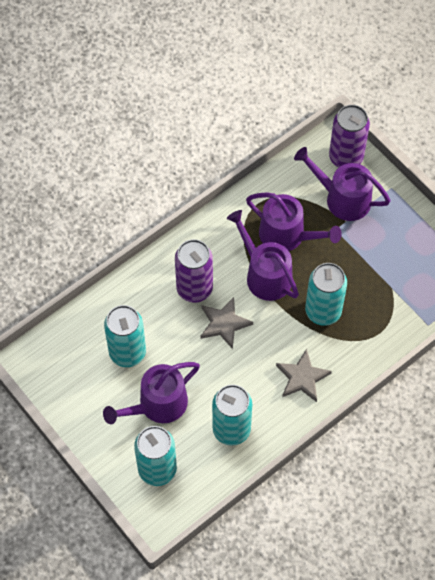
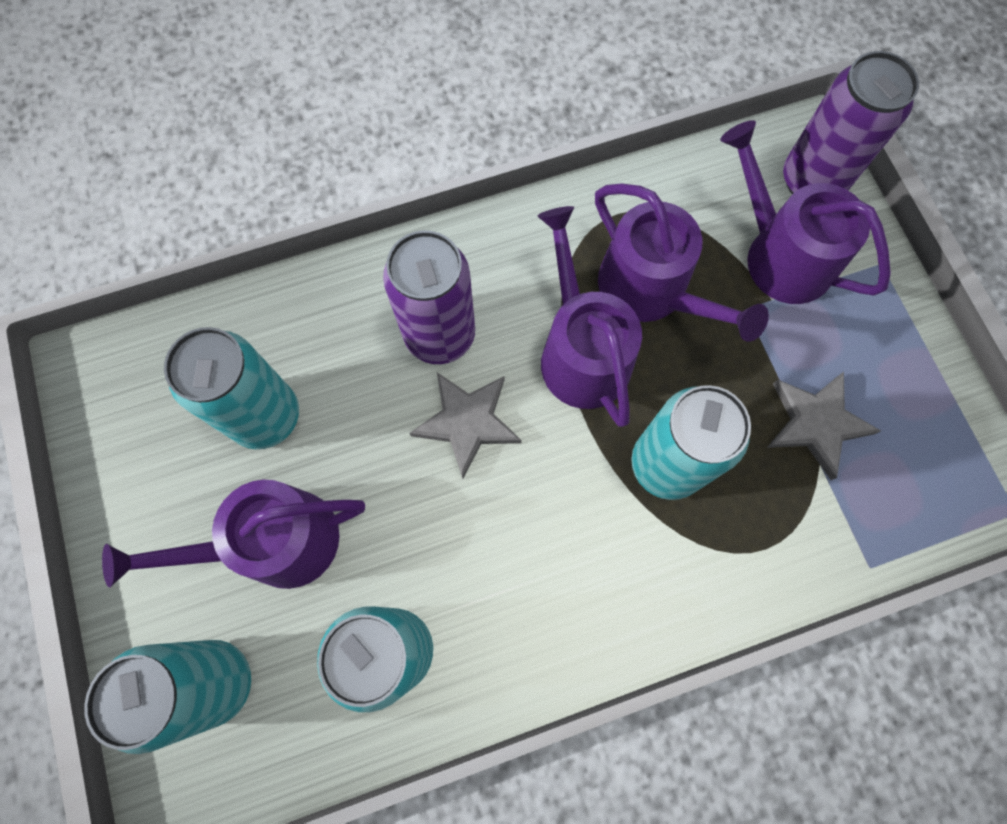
camera: 20 degrees right, 10 degrees up
grey star [276,349,332,402] -> grey star moved to [767,372,881,480]

